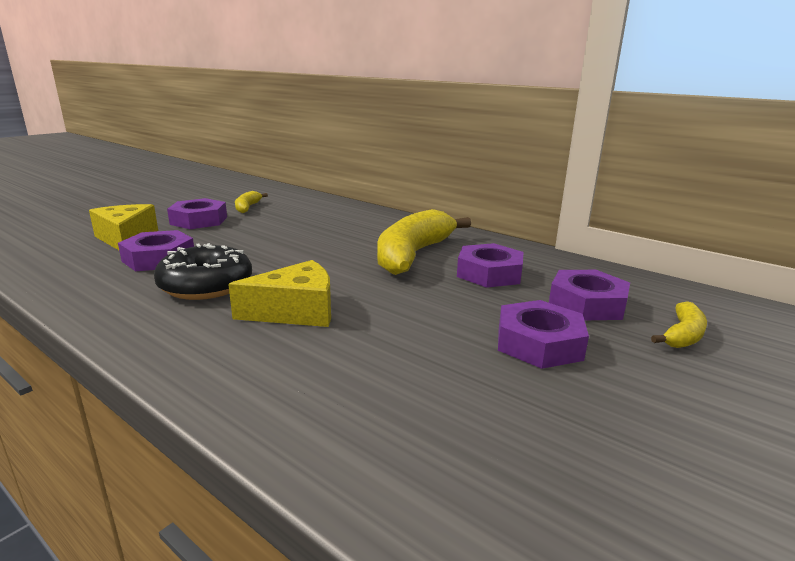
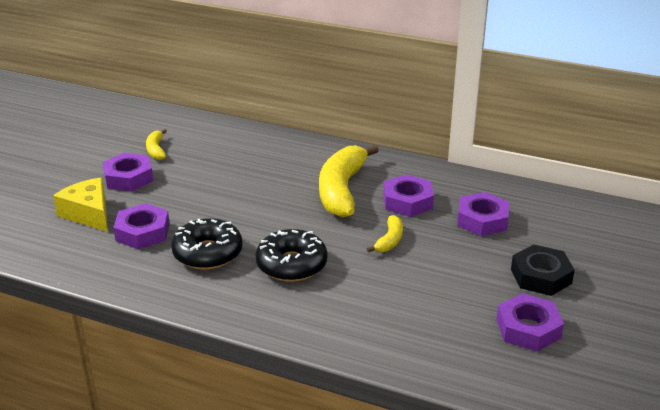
camera: 15 degrees left, 10 degrees up
yellow cheese [228,260,331,327] -> black donut [255,229,328,282]
purple nut [498,300,589,369] -> purple nut moved to [496,293,564,352]
yellow banana [651,301,707,348] -> yellow banana moved to [367,215,403,253]
none -> black nut [511,244,575,296]

